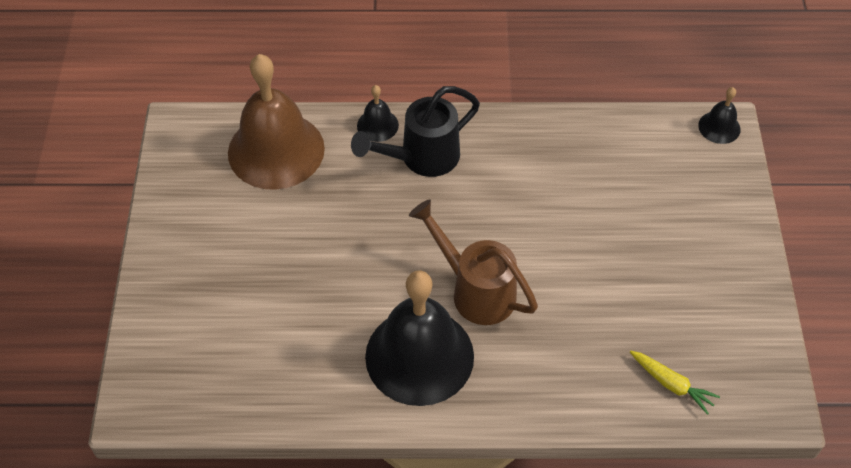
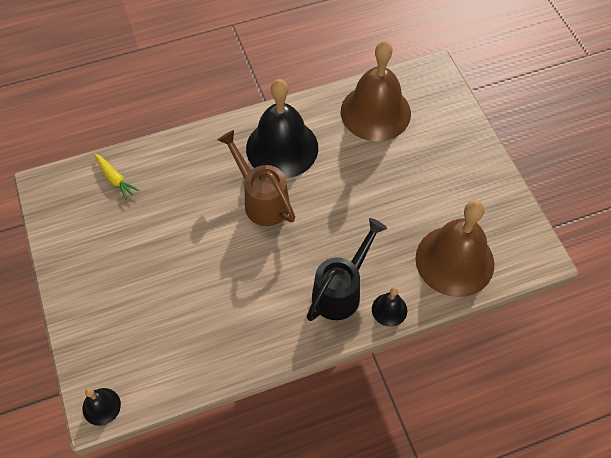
camera: 160 degrees right, 5 degrees up
brown watering can [409,199,538,325] -> brown watering can turned 150 degrees counterclockwise [218,130,295,226]
yellow carrot [630,351,720,415] -> yellow carrot turned 150 degrees counterclockwise [94,154,139,200]
none -> brown bell [341,41,411,141]

